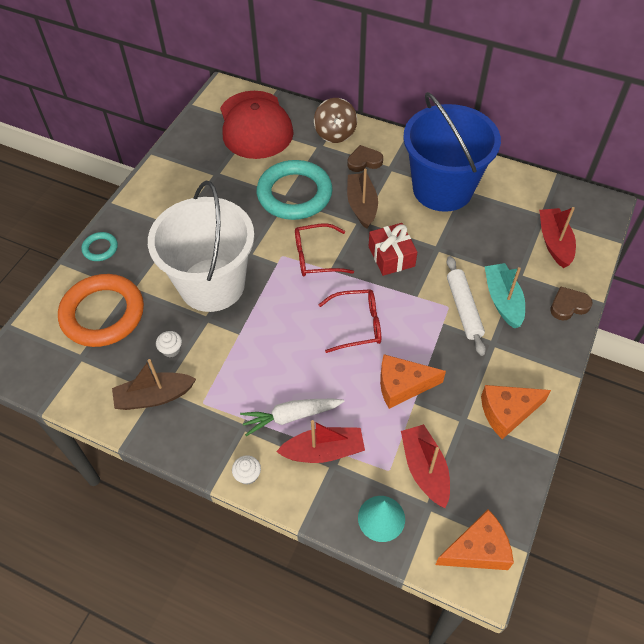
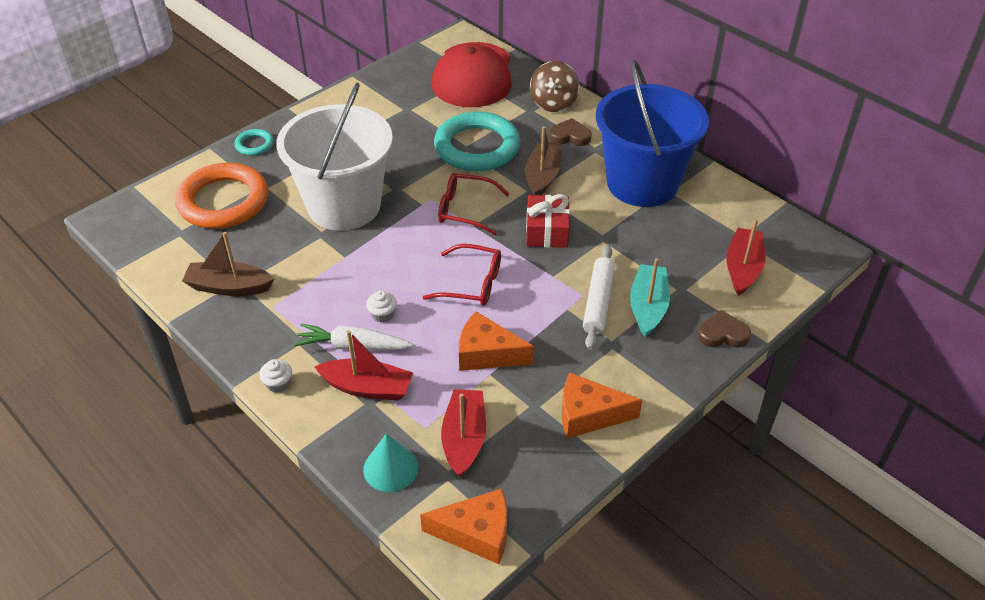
camera: 20 degrees right, 10 degrees down
white cupcake [156,331,182,357] -> white cupcake moved to [366,290,397,323]

